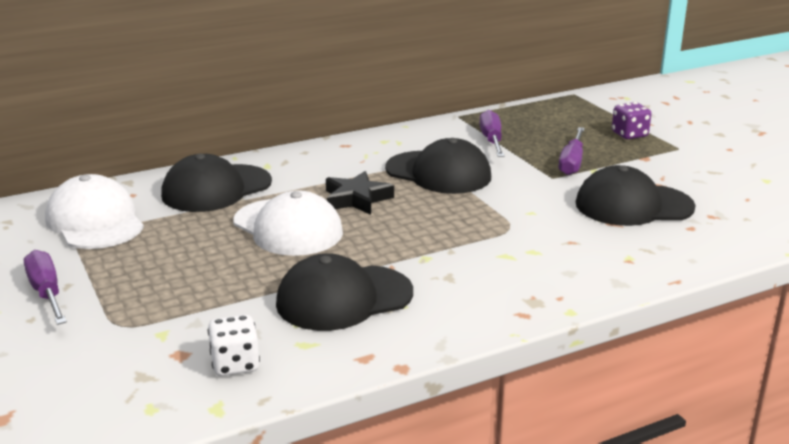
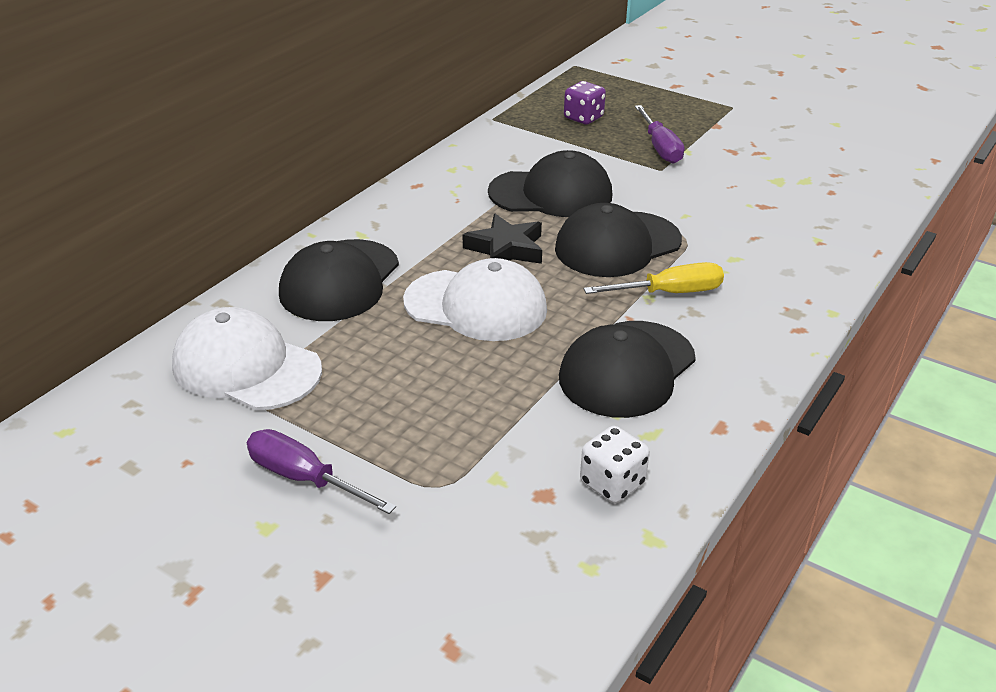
camera: 30 degrees left, 10 degrees up
purple screwdriver [479,110,505,157] -> none
black cap [576,165,696,226] -> black cap moved to [555,203,682,277]
purple dice [612,102,651,139] -> purple dice moved to [564,81,606,125]
none -> yellow screwdriver [584,262,724,294]

